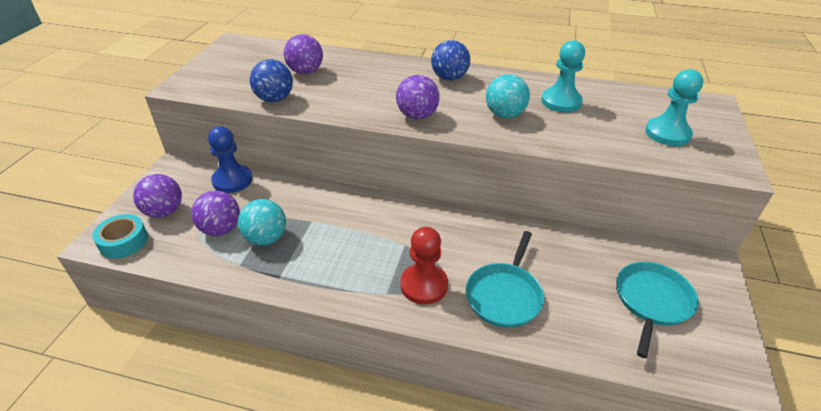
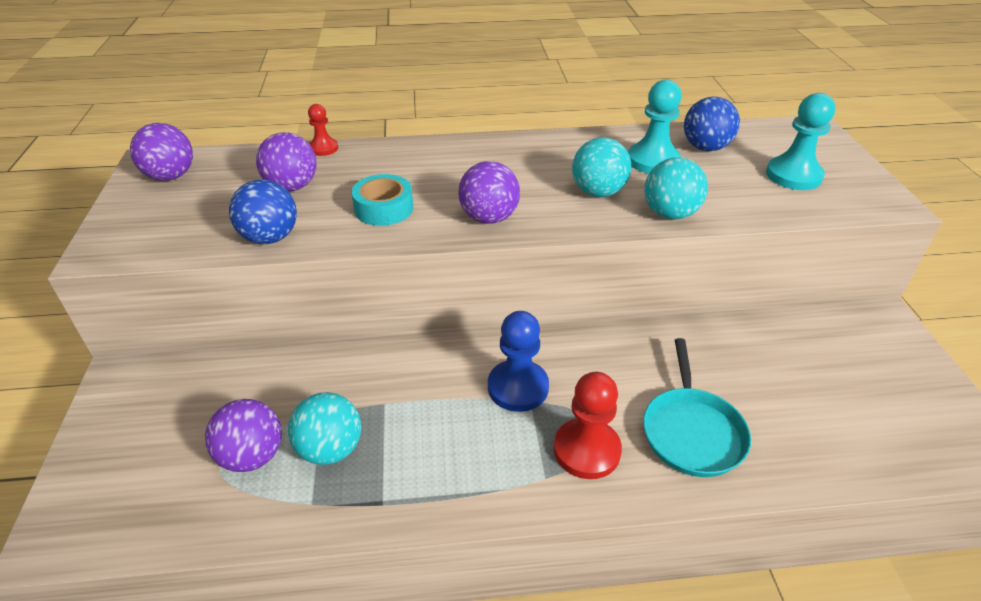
camera: 20 degrees left, 0 degrees up
turquoise tape [92,214,148,259] -> turquoise tape moved to [351,174,413,226]
purple ball [133,174,182,218] -> purple ball moved to [130,123,193,181]
blue pawn [208,127,252,193] -> blue pawn moved to [488,311,549,412]
blue ball [431,40,470,81] -> blue ball moved to [684,96,740,151]
turquoise pan [617,262,699,358] -> none
none -> red pawn [308,104,338,156]
none -> turquoise ball [644,157,708,219]

